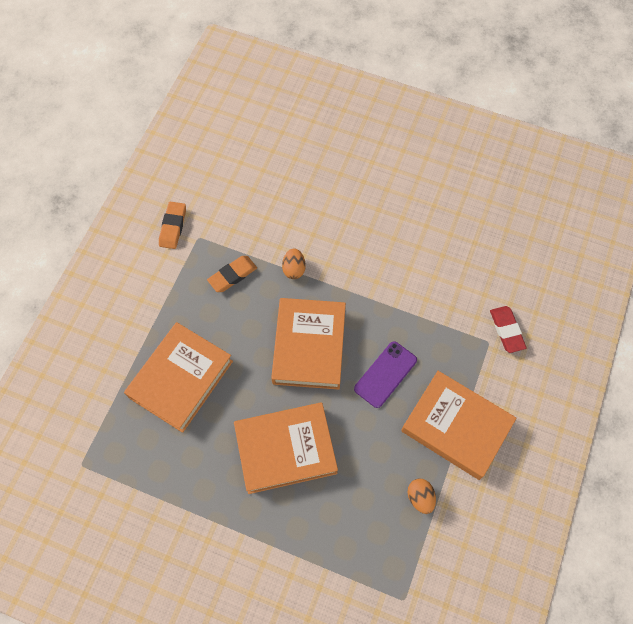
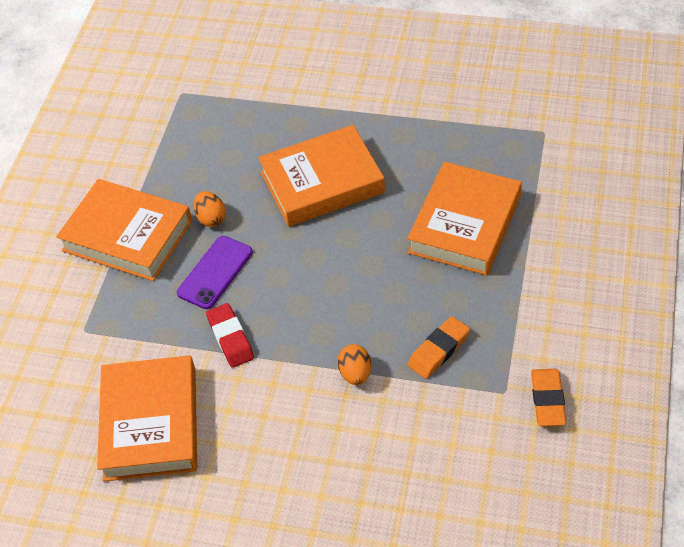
camera: 175 degrees right, 15 degrees down
orange book [271,298,346,390] -> orange book moved to [97,355,197,482]
orange egg [408,479,436,514] -> orange egg moved to [194,191,226,227]
red eraser [490,306,526,353] -> red eraser moved to [206,303,254,368]

